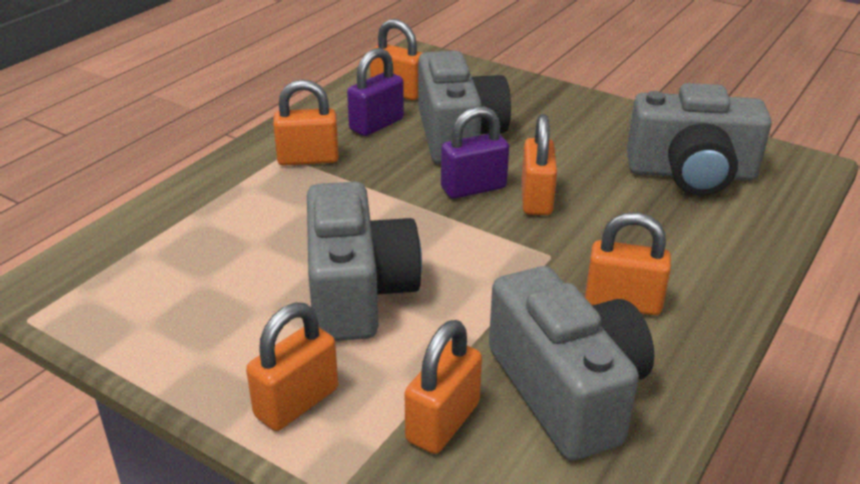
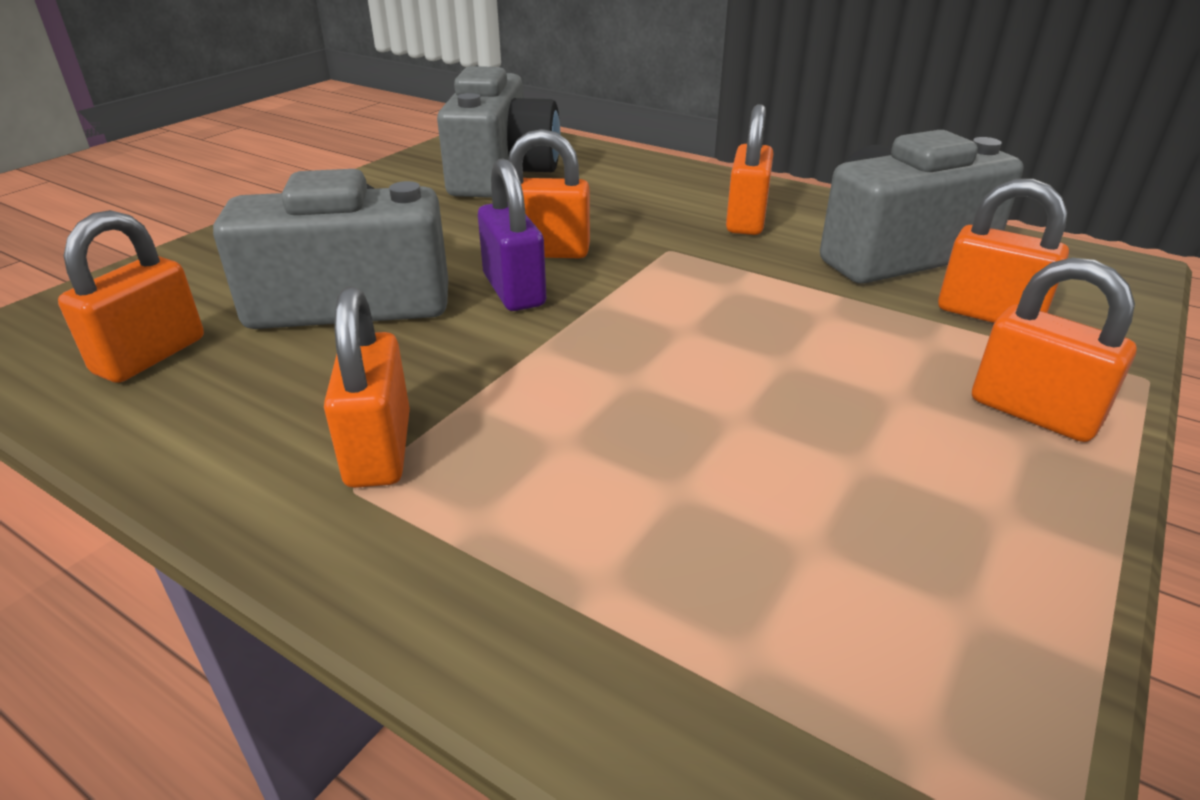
camera: 90 degrees left, 0 degrees up
grey camera [307,182,422,341] -> none
purple padlock [347,48,404,136] -> none

